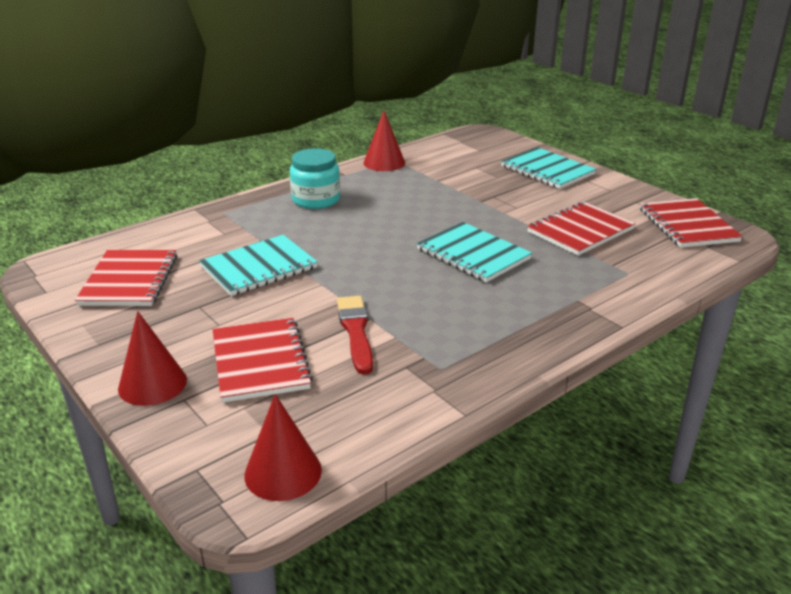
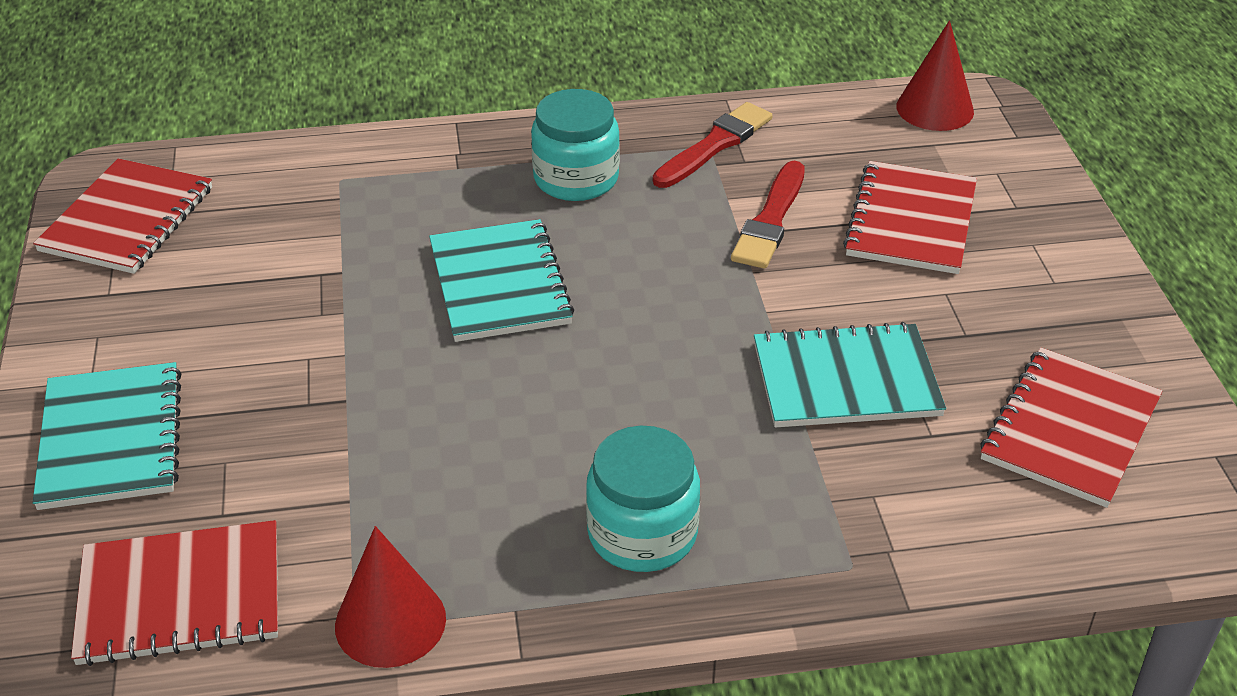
camera: 150 degrees left, 10 degrees up
red cone [118,311,187,406] -> none
red notebook [527,202,635,255] -> red notebook moved to [71,520,278,666]
none -> turquoise jar [531,89,620,201]
none -> red brush [653,102,773,188]

